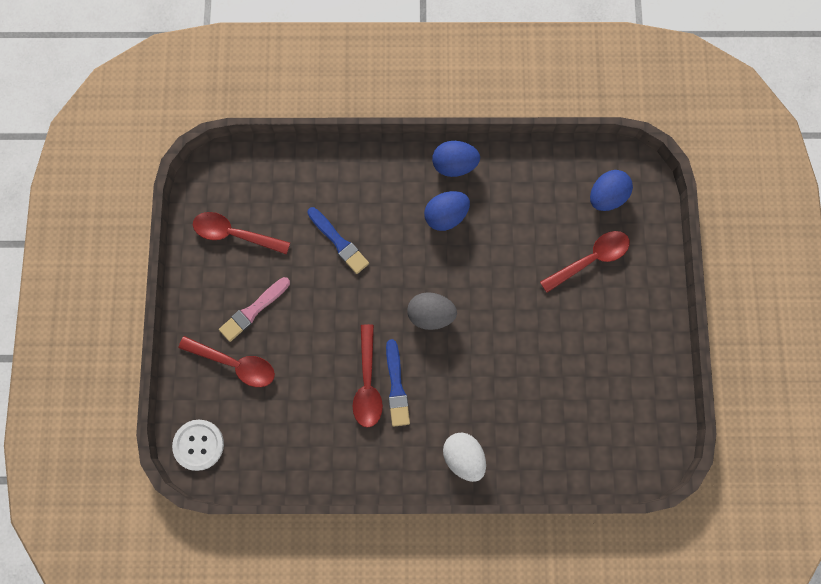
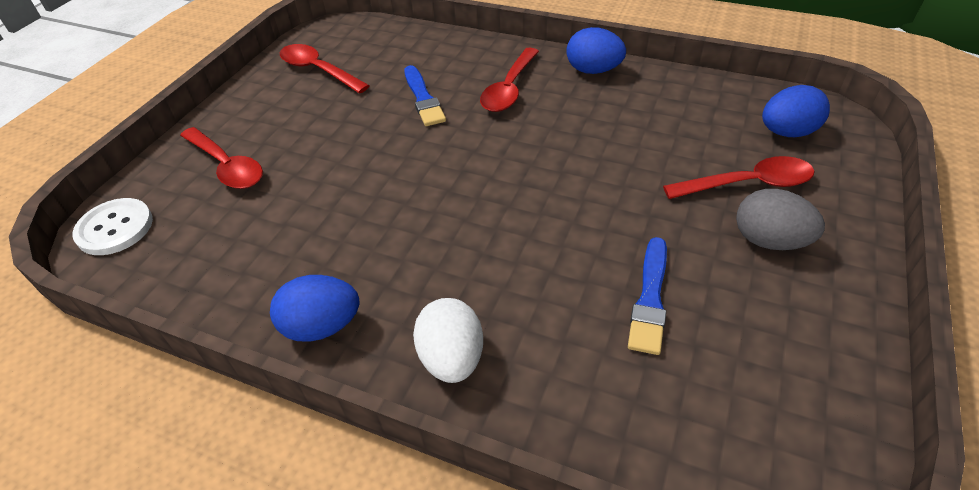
camera: 25 degrees right, 30 degrees down
pink brush [219,277,290,342] -> none
red spoon [353,324,383,428] -> red spoon moved to [480,47,539,112]
blue brush [386,339,410,427] -> blue brush moved to [628,237,667,355]
grey egg [407,292,457,330] -> grey egg moved to [736,189,825,250]
blue egg [424,191,470,231] -> blue egg moved to [270,275,360,342]

